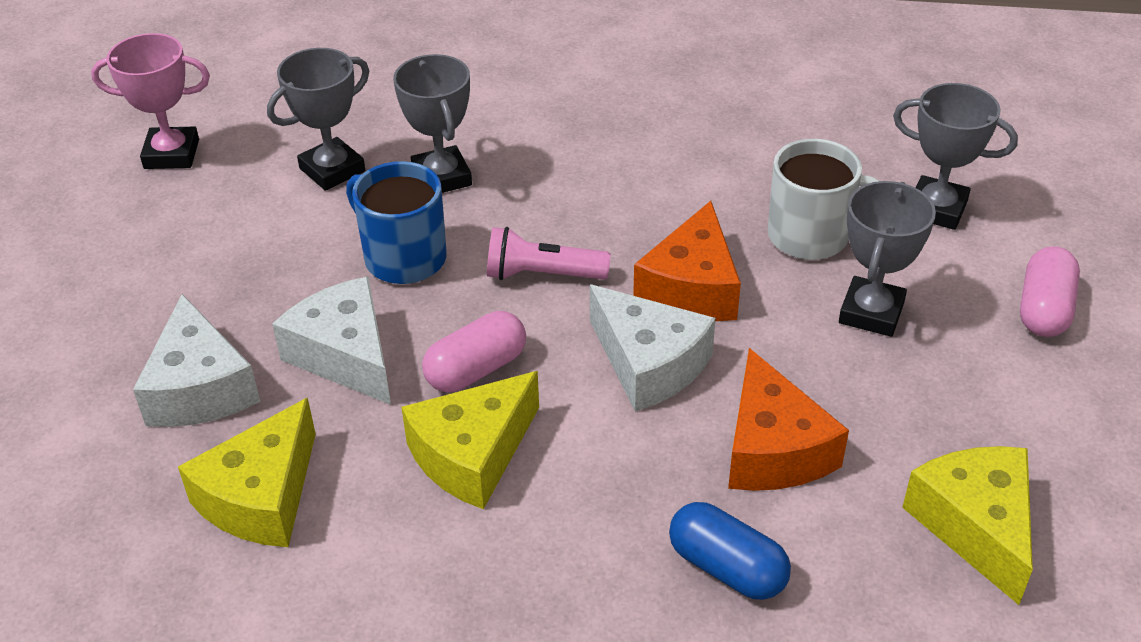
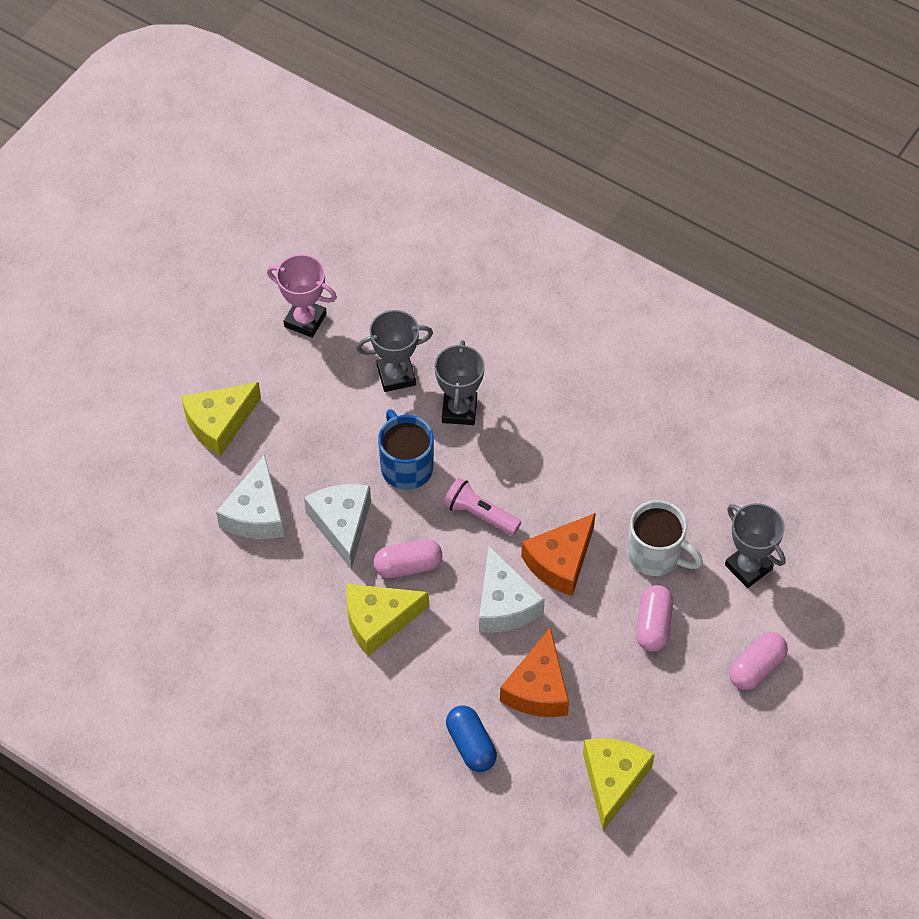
camera: 25 degrees right, 15 degrees up
yellow cheese [178,398,316,547] -> yellow cheese moved to [181,382,261,456]
grey trophy [839,181,936,337] -> pink capsule [636,585,673,652]

